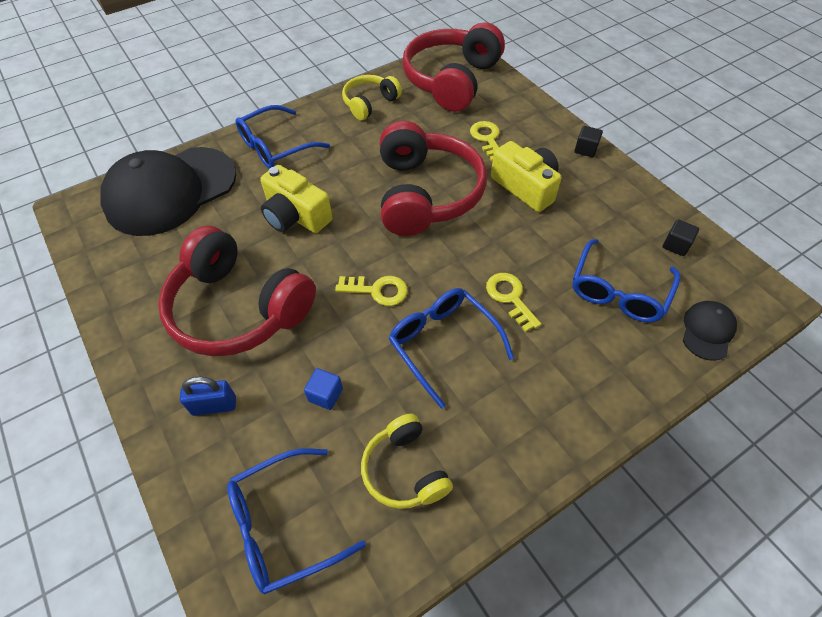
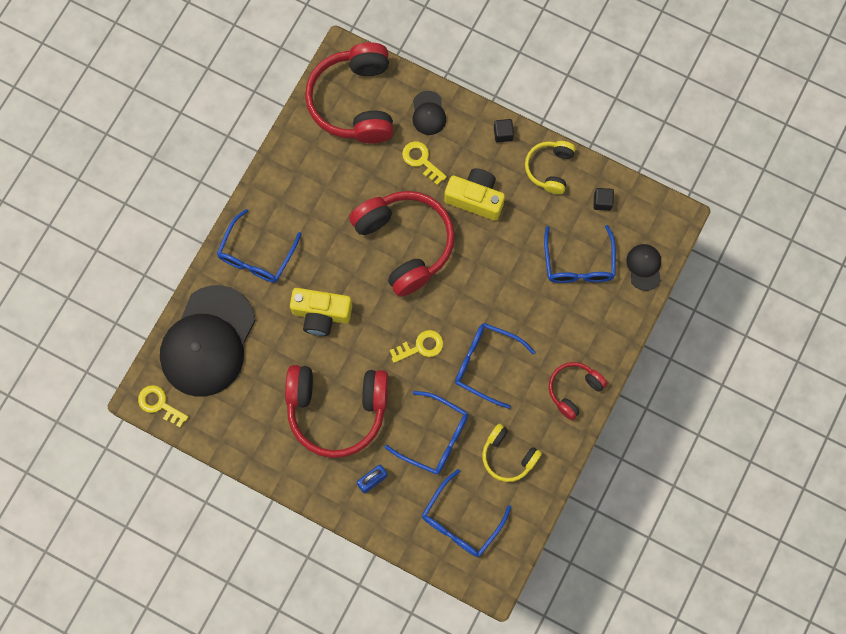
camera: 30 degrees left, 20 degrees up
blue cube [304,368,343,410] -> blue glasses [385,391,468,474]
yellow headphones [342,75,402,120] -> yellow headphones moved to [525,141,575,194]
yellow key [486,273,541,332] -> yellow key moved to [138,385,188,427]
none -> black cap [413,91,446,135]
none -> red headphones [549,362,607,420]

